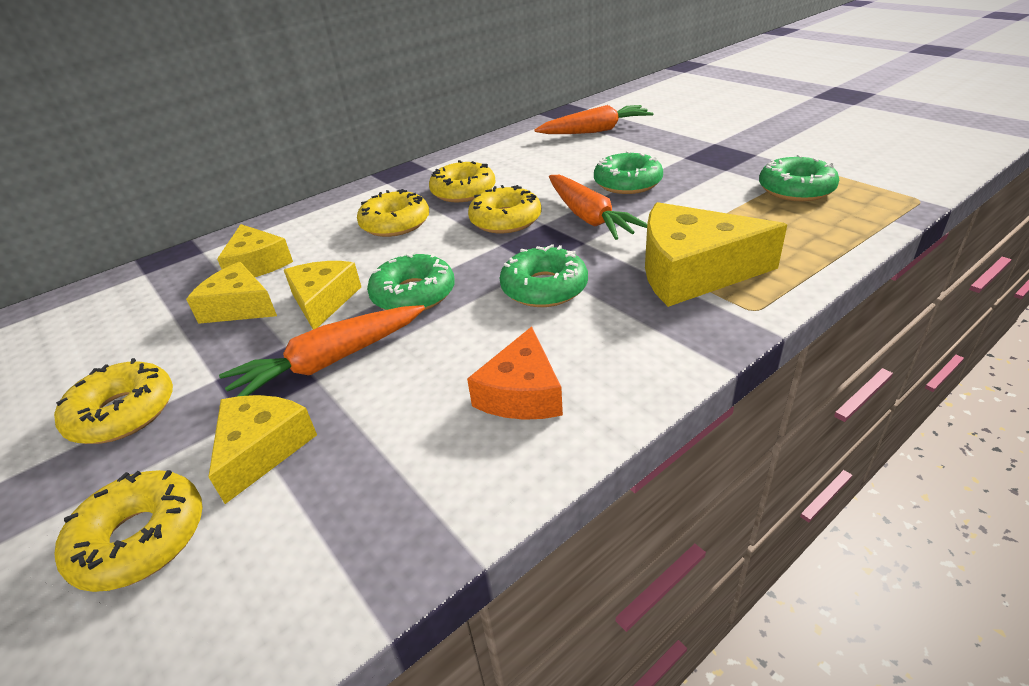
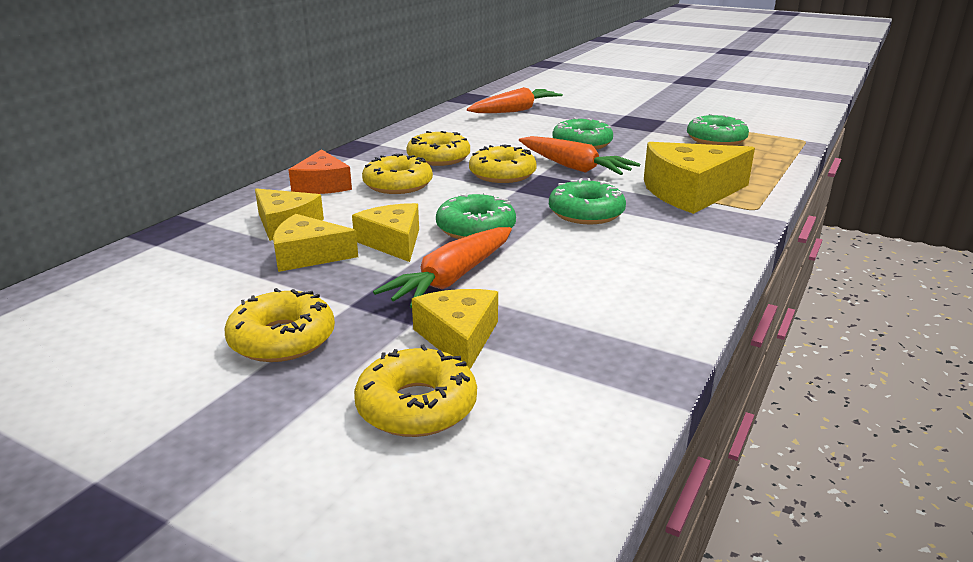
camera: 25 degrees left, 10 degrees down
orange cheese [467,327,563,420] -> orange cheese moved to [289,149,352,194]

